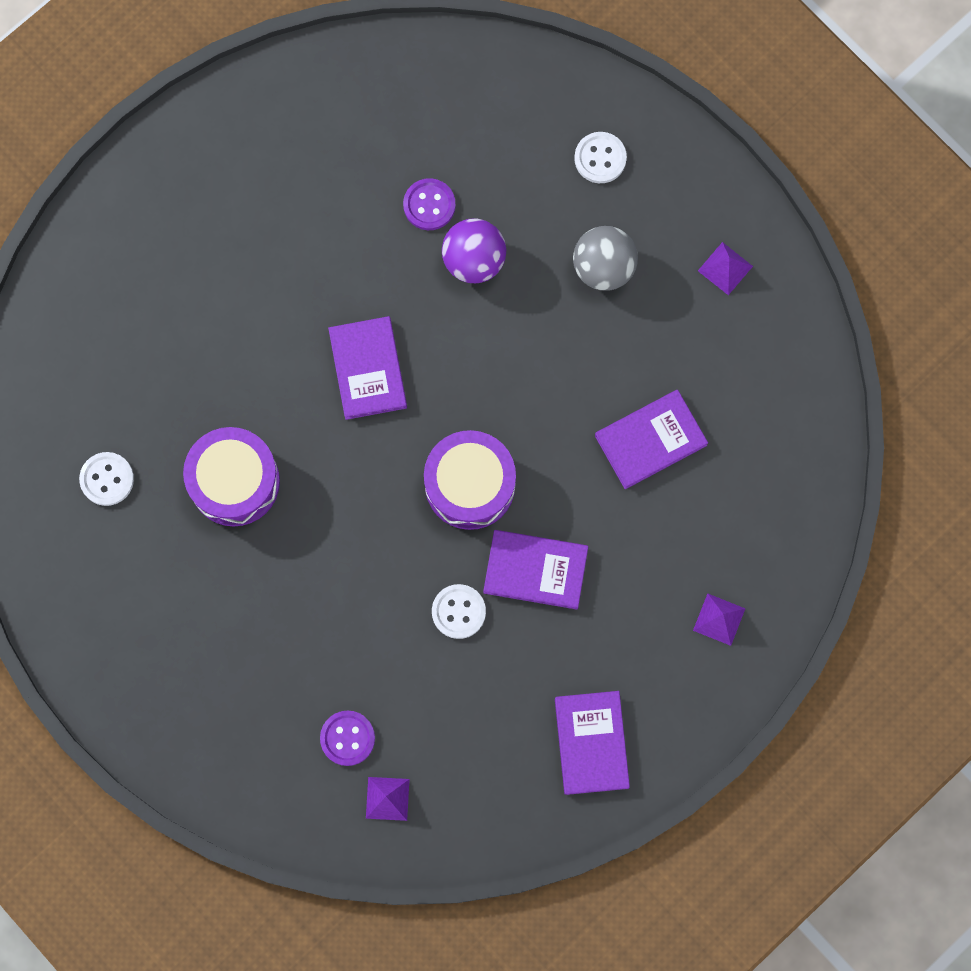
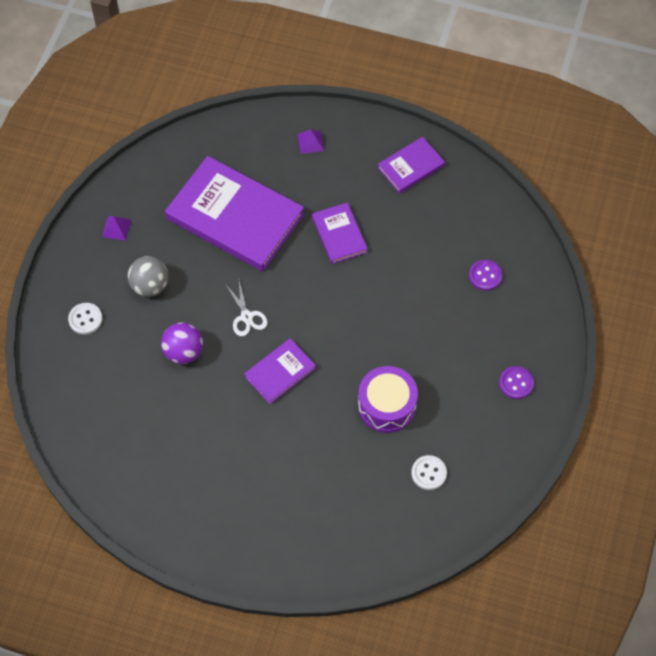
camera: 120 degrees left, 15 degrees down
purple pyramid [366,777,410,821] -> none
purple button [403,178,456,230] -> purple button moved to [499,366,534,399]
purple drum [424,430,516,530] -> none
white button [432,584,486,639] -> none
purple book [595,390,708,489] -> purple book [165,156,304,271], size x2.02
none -> white scissors [225,281,268,336]

